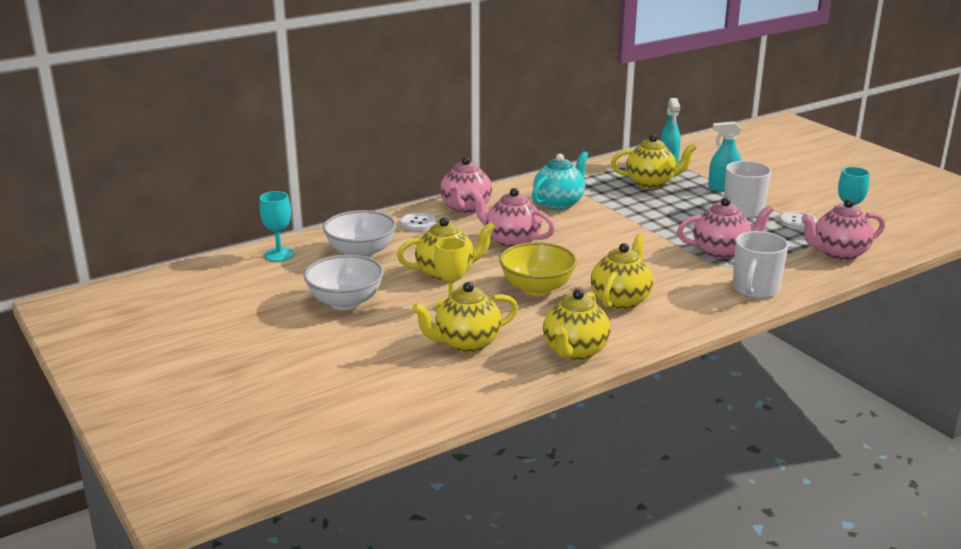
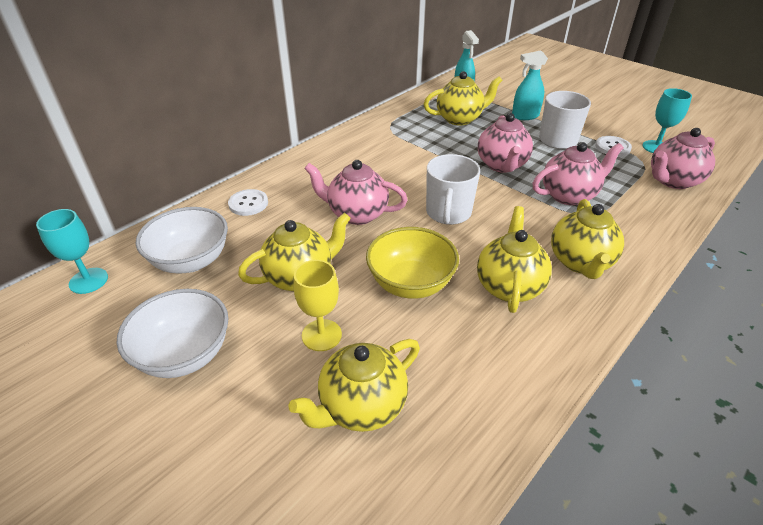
camera: 15 degrees left, 15 degrees up
pink teapot [440,157,492,214] -> pink teapot moved to [478,113,533,173]
turquoise teapot [532,151,589,210] -> none
yellow teapot [543,289,611,361] -> yellow teapot moved to [551,199,624,279]
white mug [733,231,789,299] -> white mug moved to [426,154,480,225]

